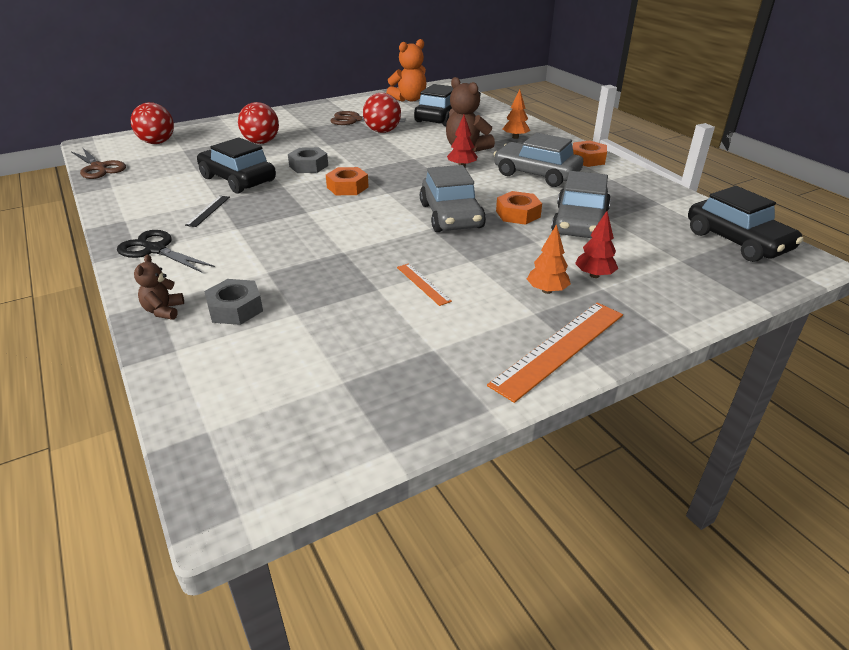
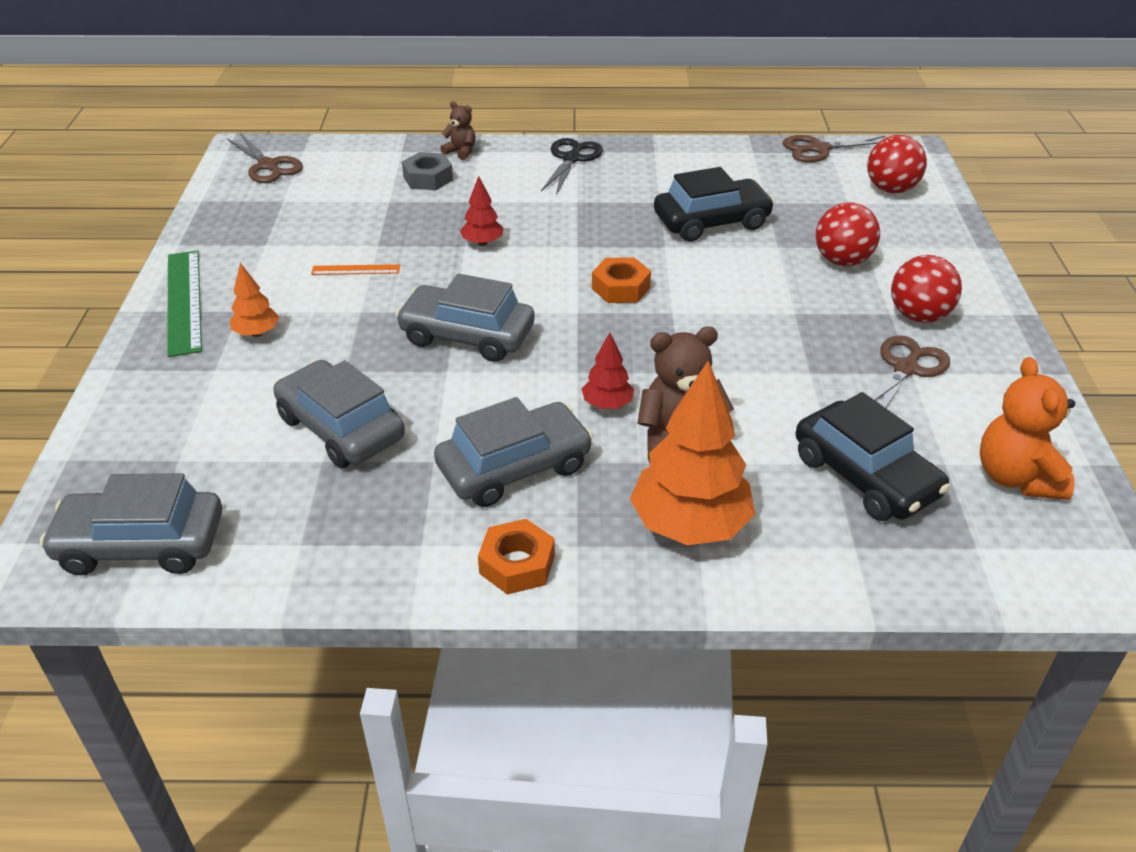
camera: 120 degrees right, 5 degrees up
black scissors [117,230,215,272] -> black scissors turned 45 degrees counterclockwise [541,138,603,195]
black ruler [185,196,230,227] -> none
grey nut [288,147,328,173] -> none
red ball [363,93,401,133] -> red ball moved to [891,255,962,323]
orange ruler [487,302,623,403] -> green ruler [167,250,202,357]
orange nut [496,191,542,225] -> none
orange tree [503,89,530,139] -> orange tree [630,360,755,545], size x2.05
red tree [575,211,618,278] -> red tree moved to [460,176,503,246]
black car [688,186,803,262] -> grey car [40,473,222,575]
none -> brown scissors [227,133,303,183]

